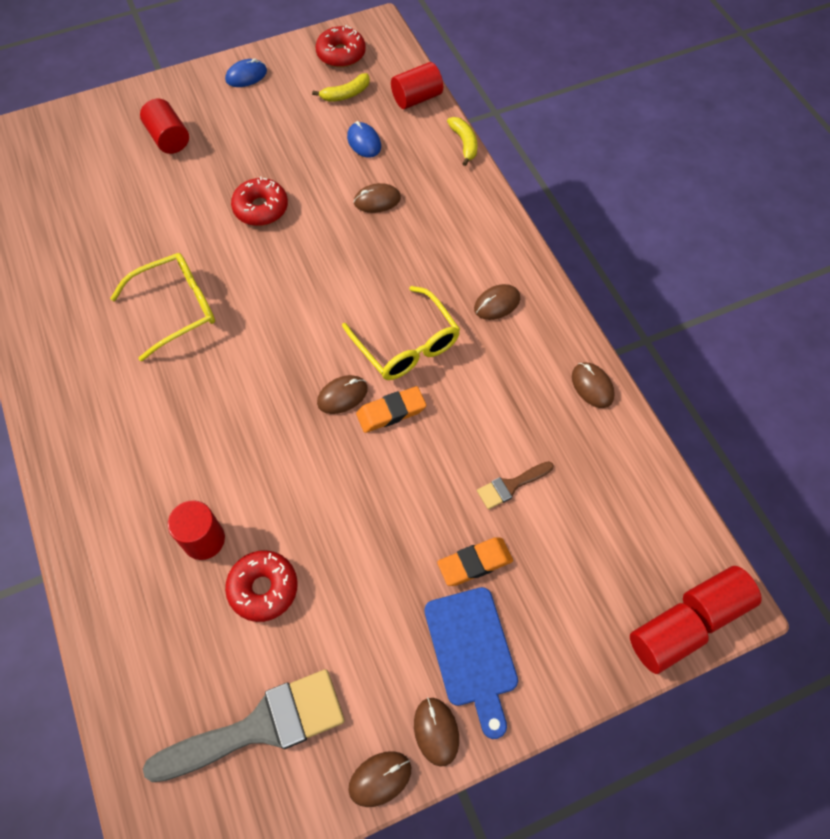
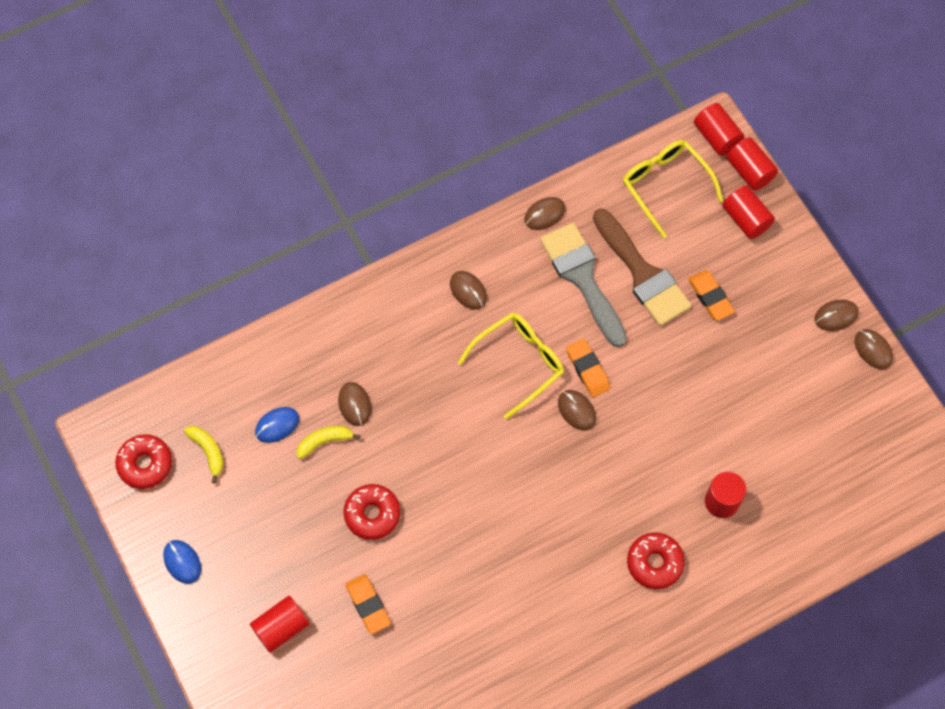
camera: 95 degrees left, 5 degrees up
yellow glasses [110,253,215,362] -> yellow glasses moved to [623,140,723,238]
grey brush [143,669,345,782] -> grey brush moved to [540,223,627,347]
red donut [225,550,298,622] -> red donut moved to [627,532,685,589]
red cylinder [391,62,443,109] -> red cylinder moved to [722,185,775,239]
blue cutting board [424,587,518,739] -> none
yellow banana [447,117,477,166] -> yellow banana moved to [297,426,361,459]
brown brush [477,461,554,509] -> brown brush [593,208,692,326], size x2.10
none -> orange eraser [345,574,391,634]

